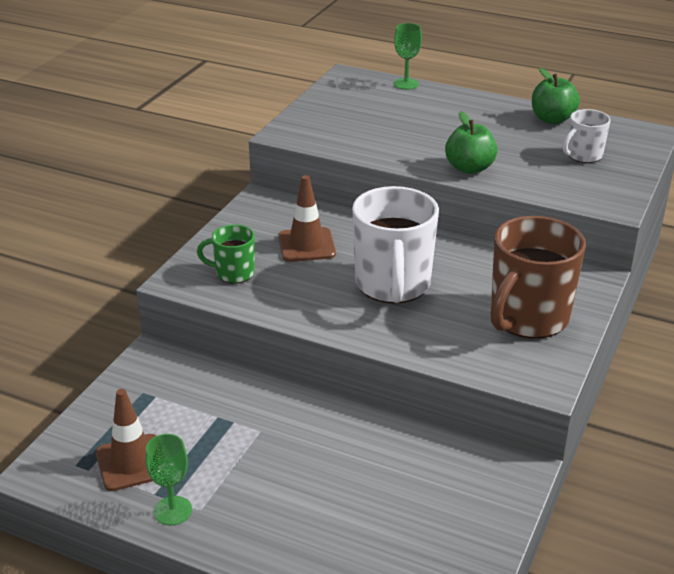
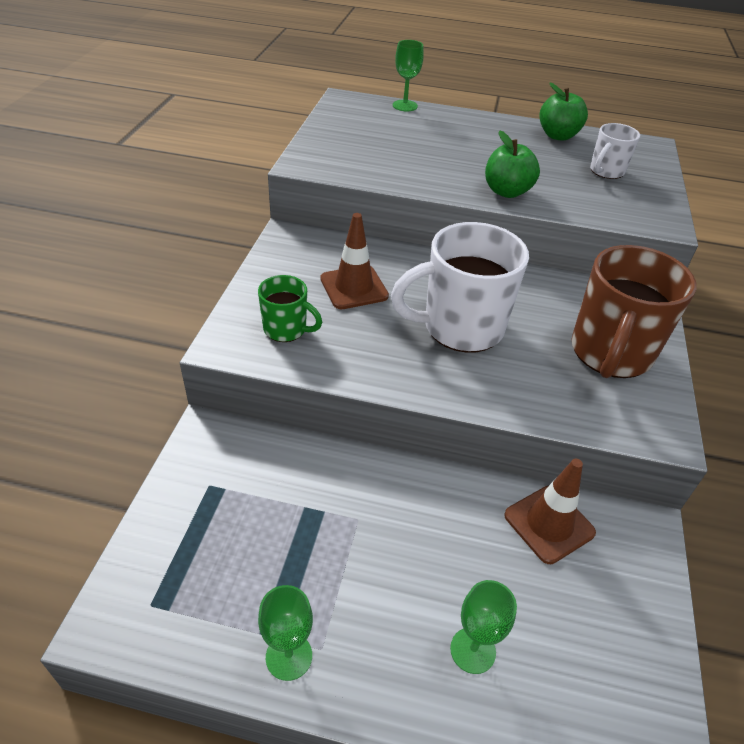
camera: 15 degrees left, 10 degrees up
brown traffic cone [96,389,157,491] -> brown traffic cone moved to [504,459,596,564]
green mug [197,225,255,283] -> green mug turned 150 degrees counterclockwise [258,275,322,342]
white mug [352,186,439,304] -> white mug turned 90 degrees clockwise [391,222,529,353]
none -> green goblet [450,580,517,674]

